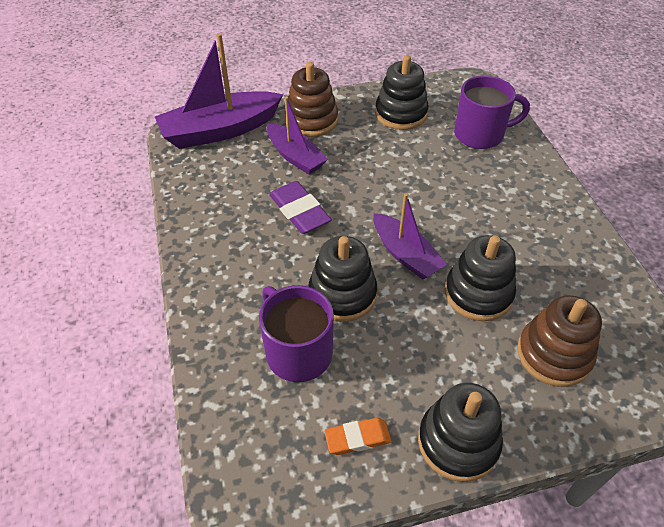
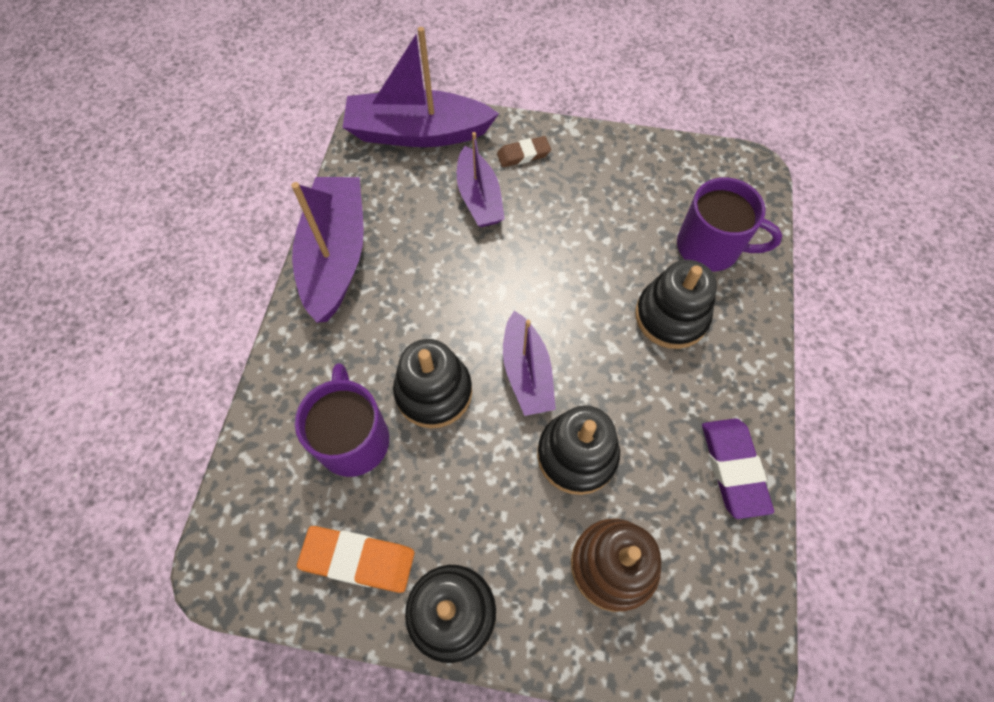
camera: 25 degrees right, 15 degrees up
purple eraser [269,181,332,234] -> purple eraser moved to [702,418,774,519]
brown stacking toy [285,62,338,137] -> brown eraser [497,136,551,167]
orange eraser [324,418,392,455] -> orange eraser [297,526,415,593], size x1.57
black stacking toy [375,55,429,130] -> black stacking toy moved to [635,260,717,349]
none -> purple boat [291,177,364,323]

